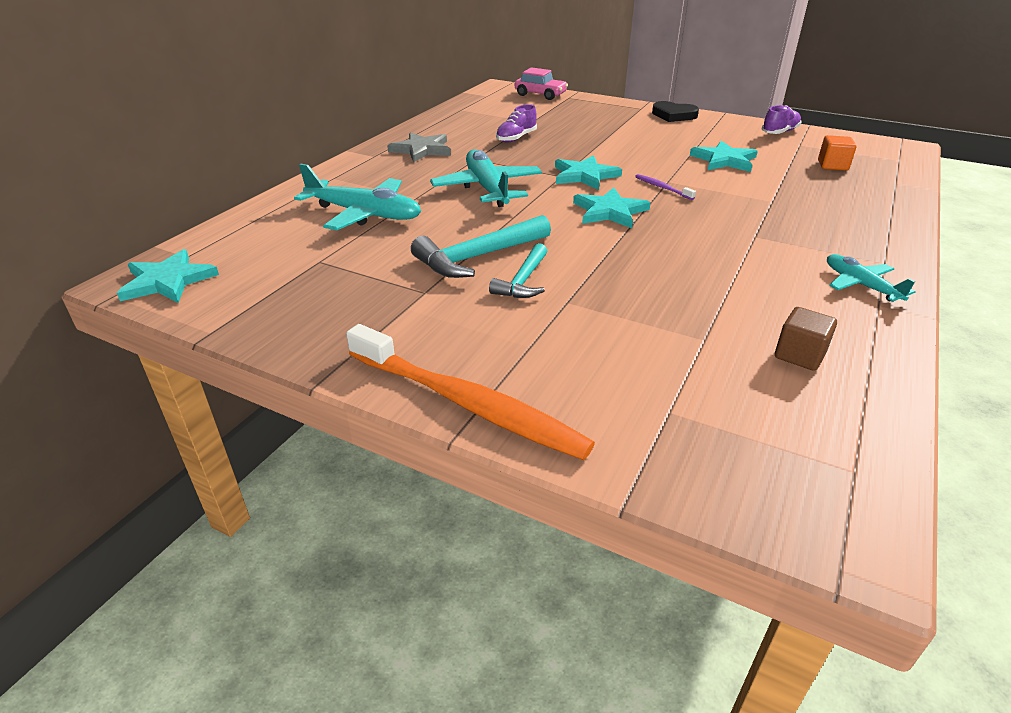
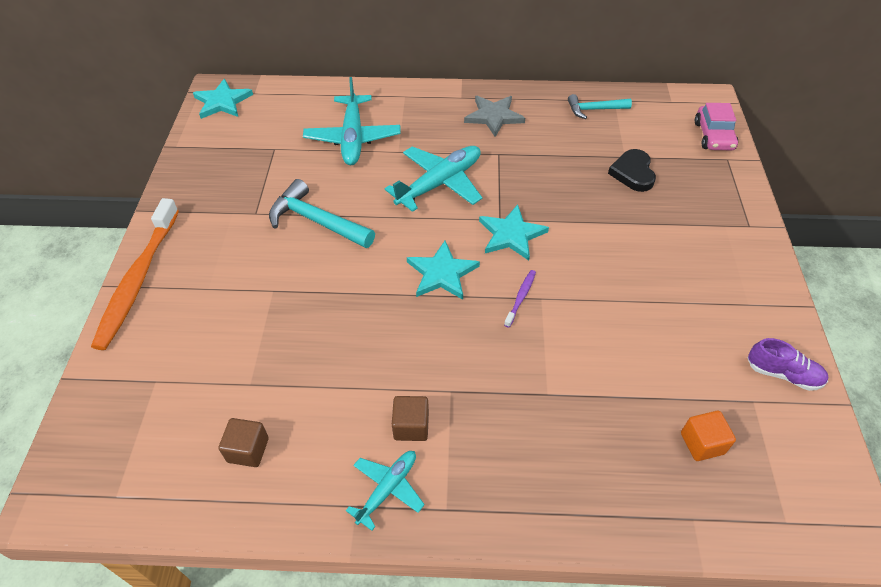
camera: 65 degrees right, 15 degrees up
turquoise hammer [489,243,547,298] -> turquoise hammer moved to [568,94,632,119]
purple shoe [496,104,537,142] -> none
black heart [652,101,699,122] -> black heart moved to [608,149,656,192]
turquoise star [690,141,758,172] -> none
none -> brown cube [392,396,429,441]

